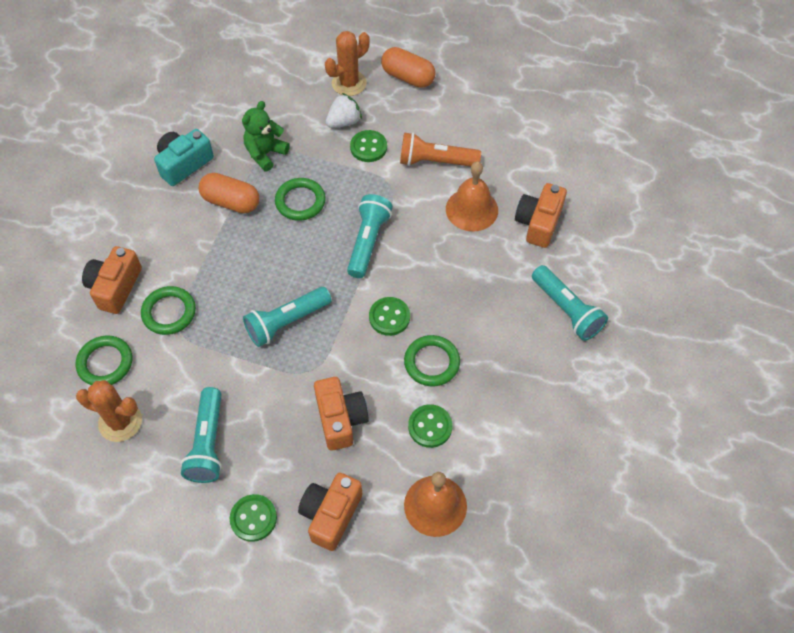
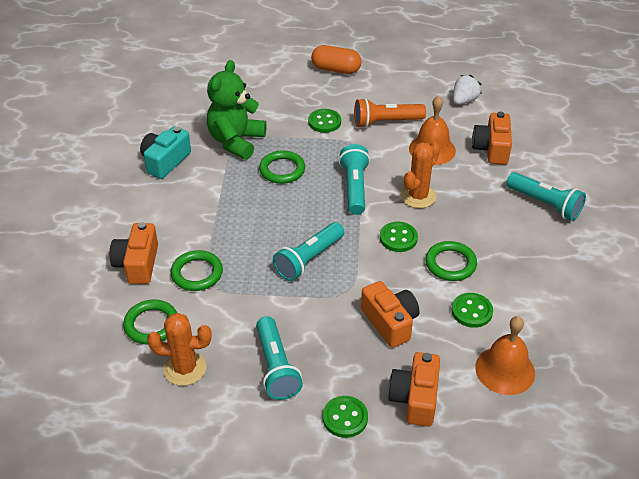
camera: 15 degrees left, 15 degrees down
orange capsule [199,173,259,214] -> none
green teddy bear [242,101,290,171] -> green teddy bear [207,60,266,160], size x1.51
orange cactus [325,31,369,96] -> orange cactus moved to [401,142,440,208]
white strawberry [326,93,362,128] -> white strawberry moved to [453,75,482,105]

